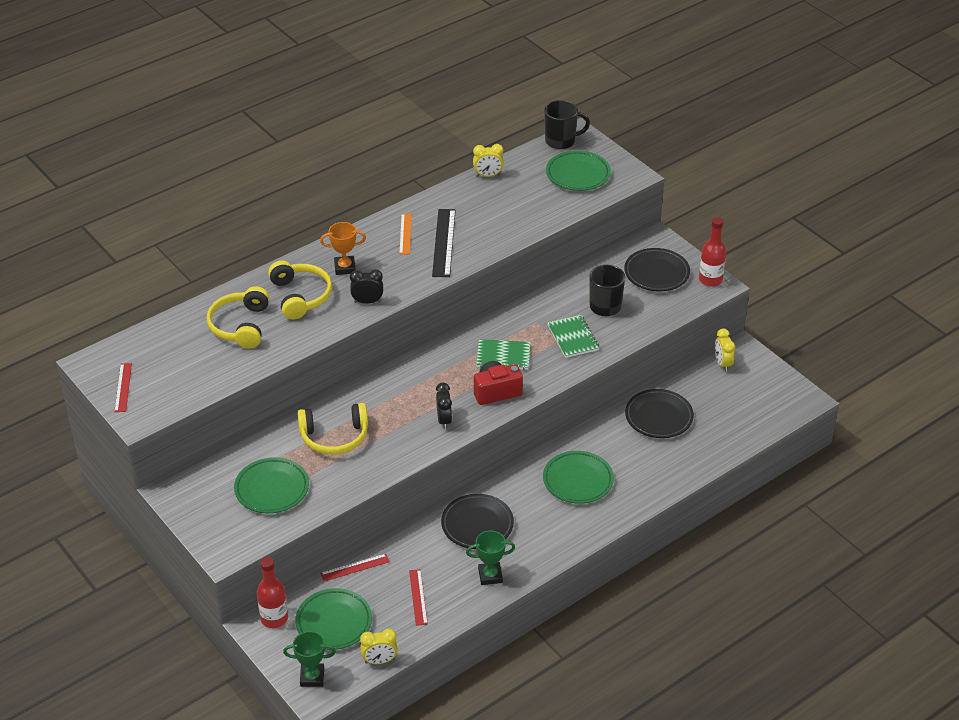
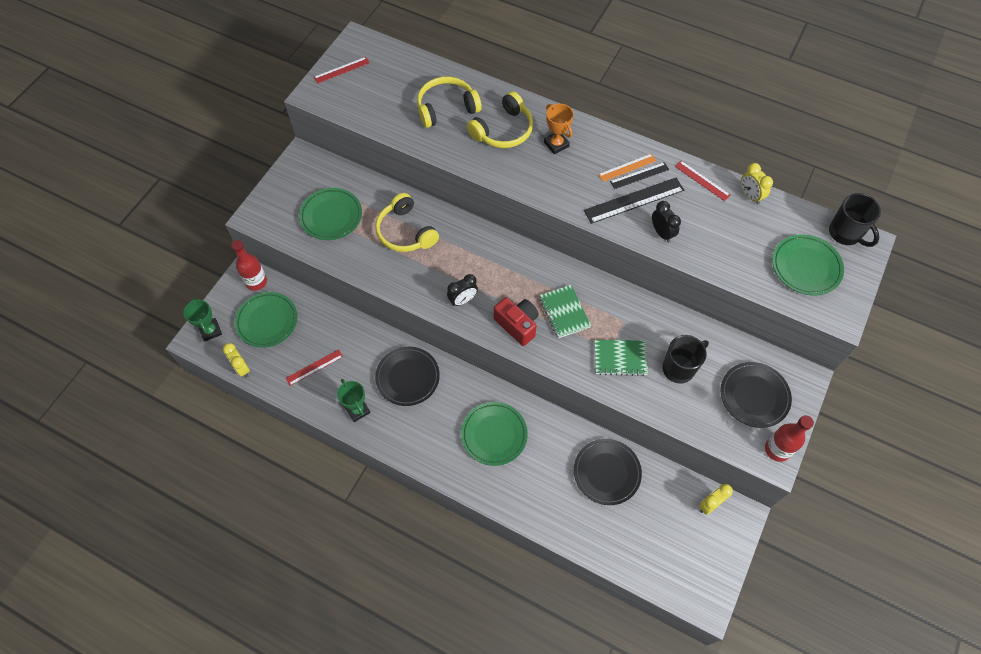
camera: 65 degrees right, 20 degrees up
red ruler [320,554,390,582] -> red ruler moved to [675,161,730,201]
black clock [350,269,383,304] -> black clock moved to [652,201,681,243]
green notebook [547,315,600,358] -> green notebook turned 45 degrees clockwise [595,340,648,376]
none -> black ruler [610,162,669,189]

